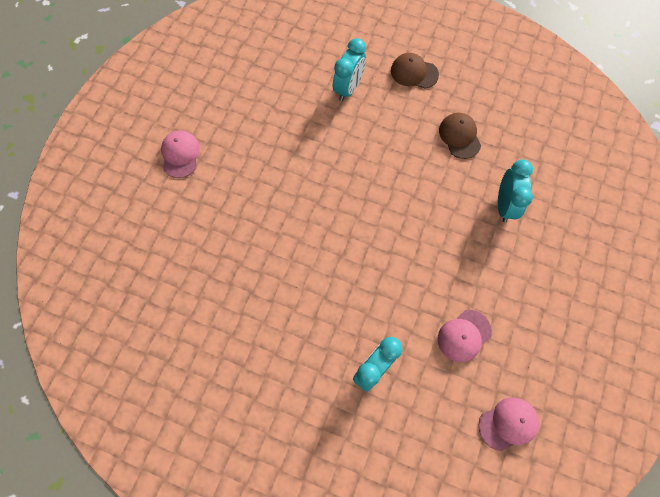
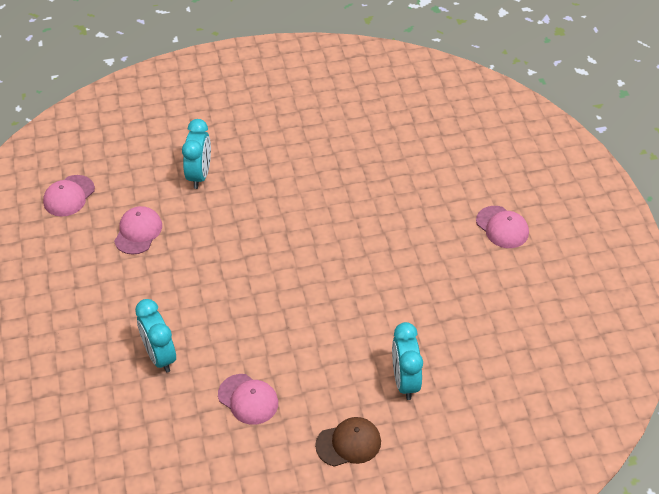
camera: 145 degrees right, 20 degrees down
brown cap [439,113,481,159] -> pink cap [218,374,278,425]

